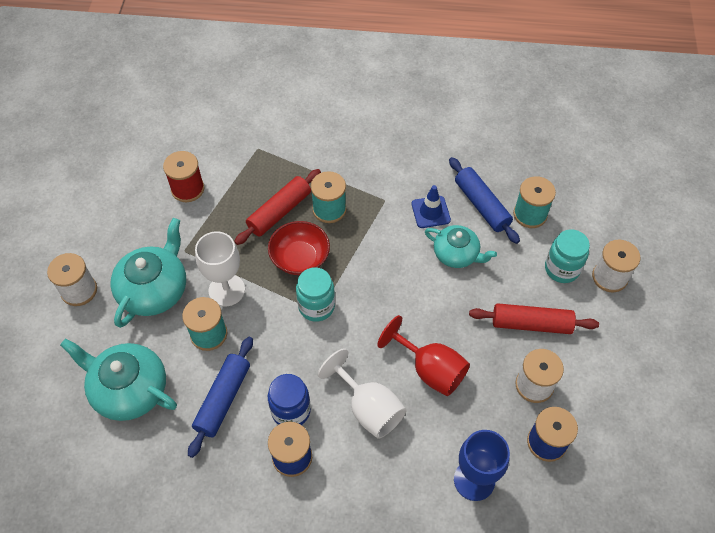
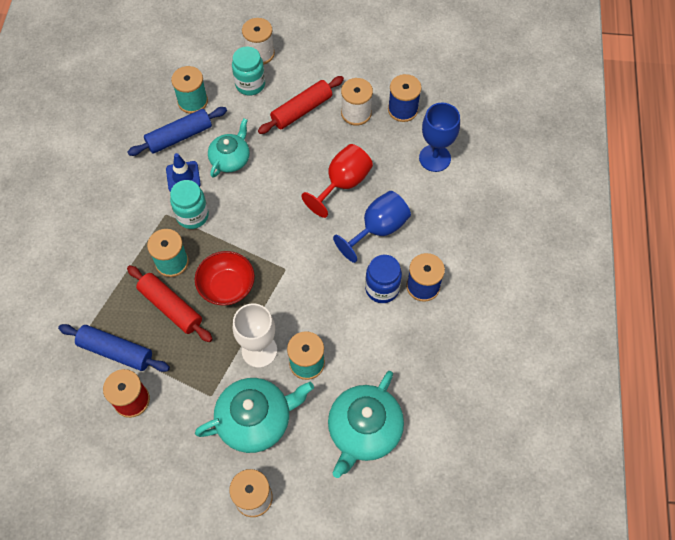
camera: 90 degrees left, 5 degrees up
turquoise teapot [111,218,186,328] -> turquoise teapot turned 135 degrees clockwise [195,378,314,453]
blue rolling pin [188,337,253,458] -> blue rolling pin moved to [58,324,170,372]
turquoise jar [296,267,335,322] -> turquoise jar moved to [170,180,209,229]
white goblet [318,348,406,439] -> blue goblet [333,191,411,263]
red rolling pin [469,303,599,334] -> red rolling pin turned 45 degrees clockwise [258,76,344,134]

